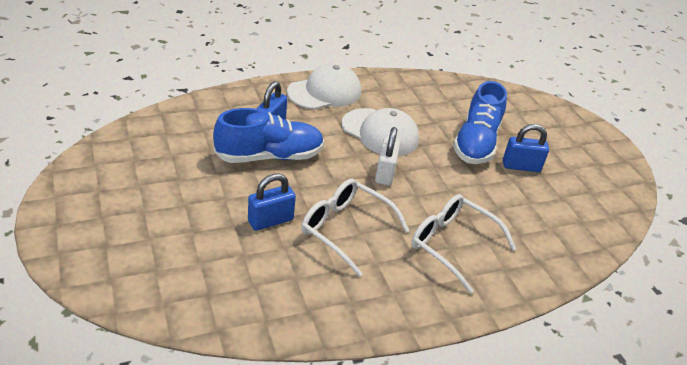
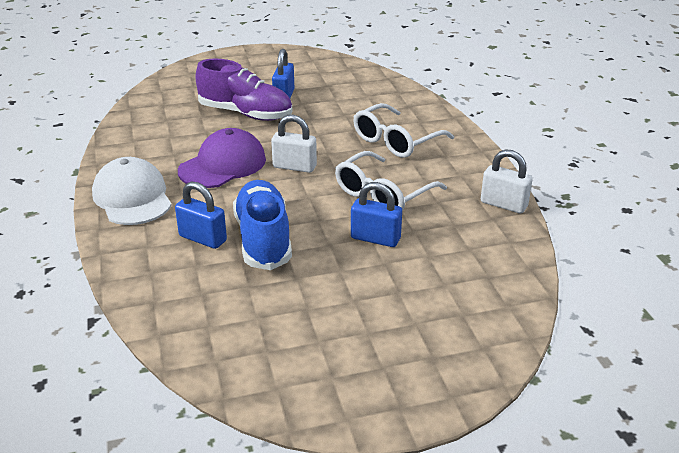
camera: 80 degrees left, 5 degrees down
blue padlock [248,173,296,231] -> blue padlock turned 45 degrees counterclockwise [351,182,402,247]
white cap [342,108,419,156] -> purple cap [178,128,266,188]
blue shoe [453,81,507,164] -> purple shoe [195,59,292,121]
none -> white padlock [481,149,533,213]

